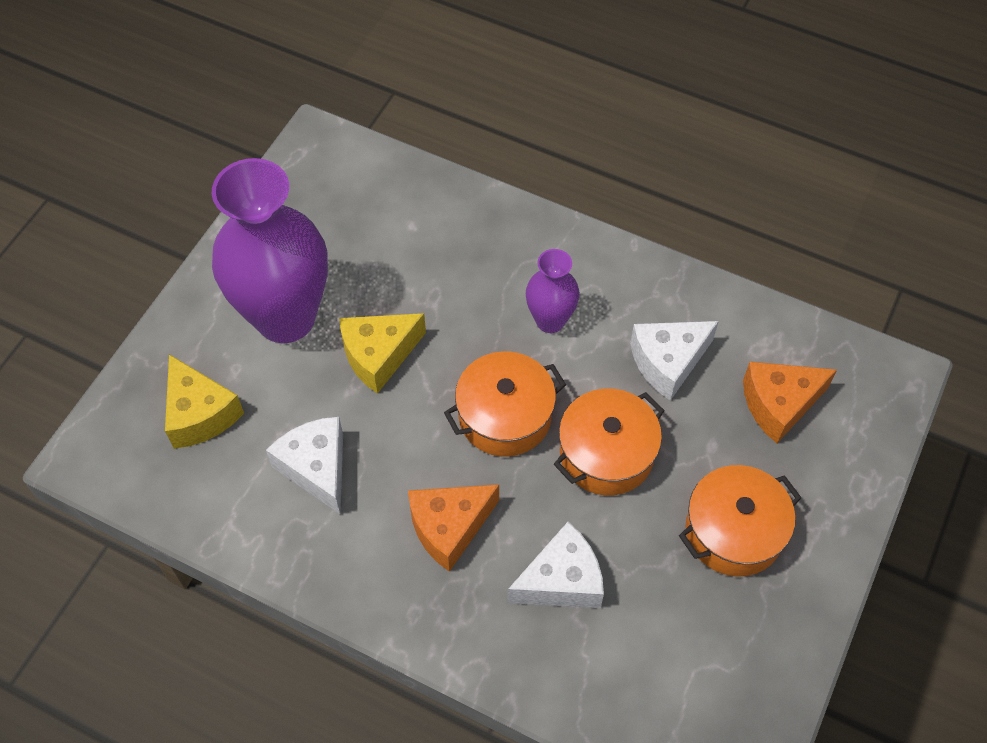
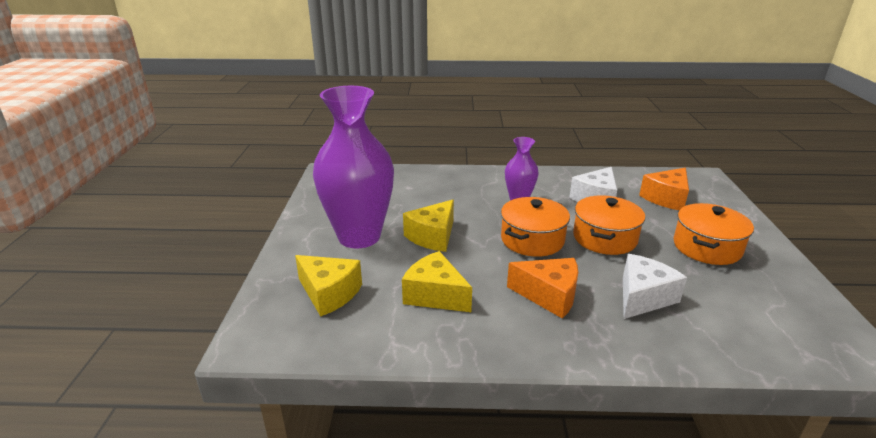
camera: 25 degrees left, 30 degrees down
white cheese [266,417,343,514] -> yellow cheese [402,251,472,312]
orange cheese [408,484,499,572] -> orange cheese turned 105 degrees counterclockwise [507,258,578,318]

